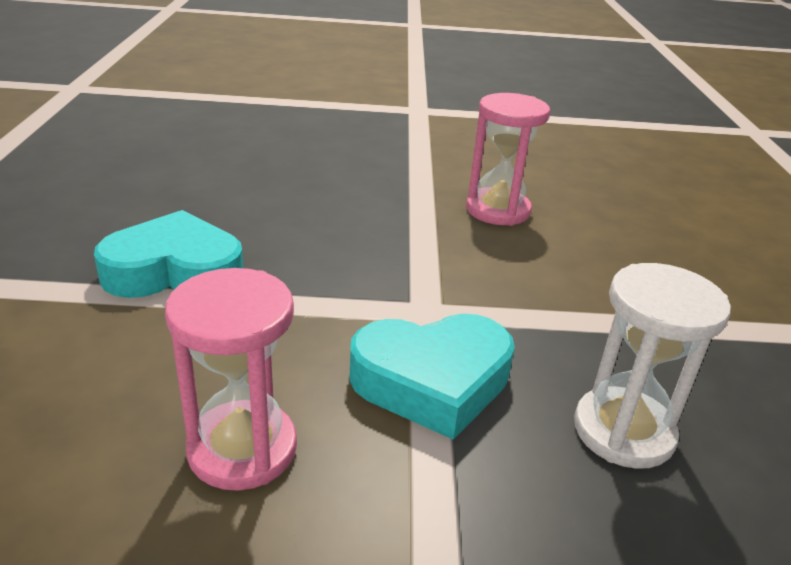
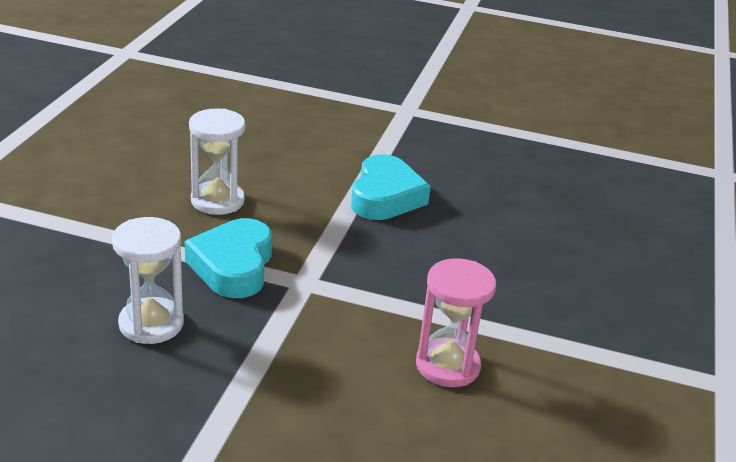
camera: 105 degrees right, 0 degrees up
pink hourglass [165,268,297,491] -> white hourglass [189,109,246,215]

